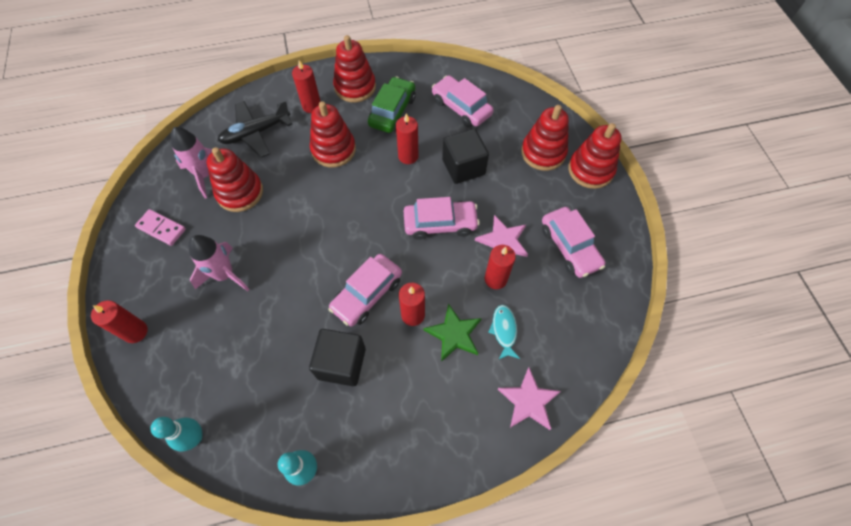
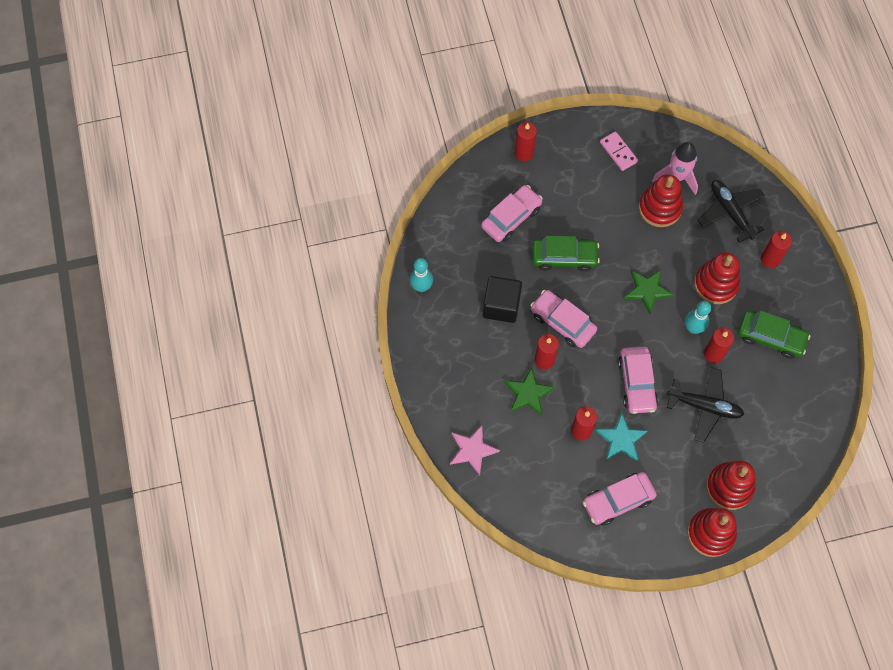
camera: 90 degrees right, 5 degrees up
pink domino [135,209,186,246] -> pink domino turned 60 degrees counterclockwise [600,131,638,171]
turquoise bowling pin [150,417,202,452] -> turquoise bowling pin moved to [685,301,711,334]
pink rocket [188,235,249,291] -> none
red stacking toy [333,35,376,103] -> none
pink car [432,75,494,127] -> pink car moved to [481,185,543,242]
black cube [442,129,489,184] -> black plane [667,367,744,443]
pink star [475,215,528,257] -> turquoise star [596,412,647,461]
turquoise fish [488,305,520,360] -> none
none -> green car [532,236,600,272]
none -> green star [624,270,674,314]

